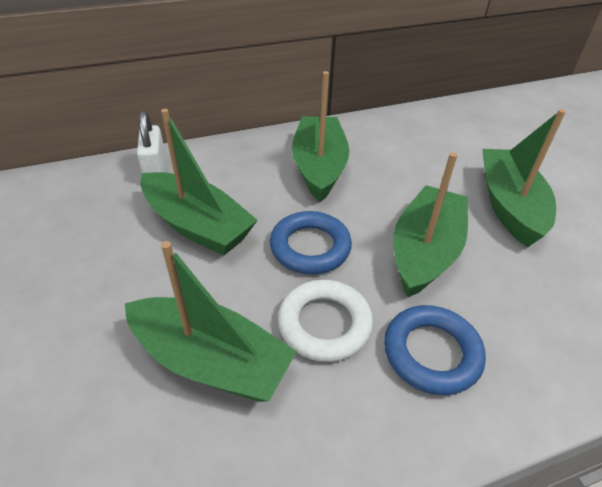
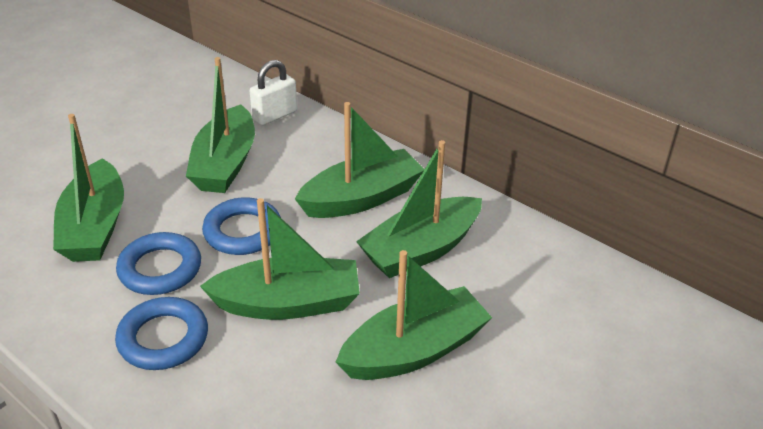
camera: 60 degrees right, 5 degrees down
white ring [278,279,373,362] -> blue ring [116,232,201,295]
none -> green boat [356,140,482,278]

